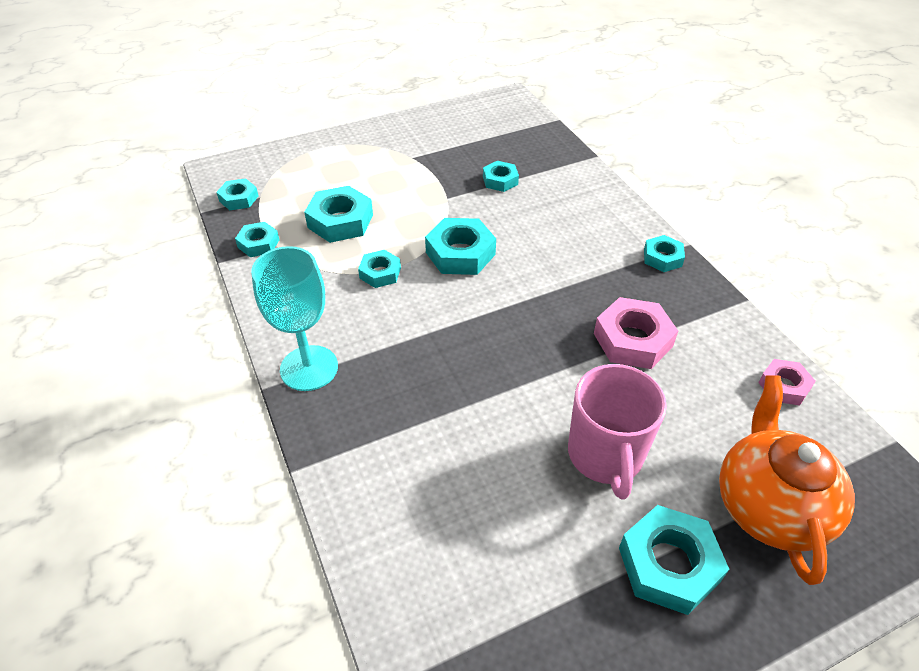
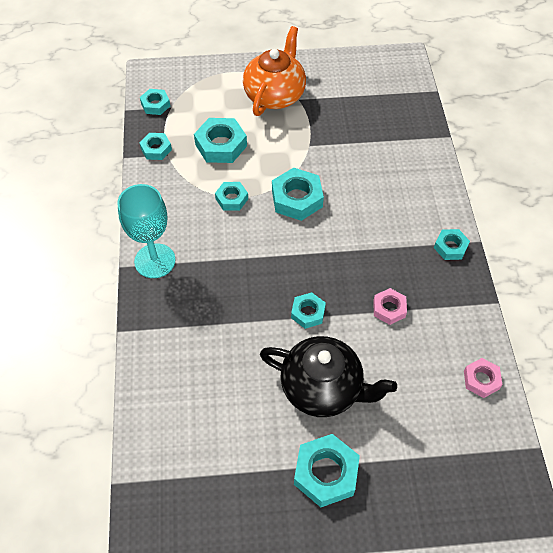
camera: 20 degrees right, 10 degrees up
turquoise nut [483,161,519,192] -> turquoise nut moved to [291,292,326,329]
pink mug [568,364,667,499] -> black teapot [260,336,397,417]
pink nut [594,297,678,369] -> pink nut [373,288,407,325], size x0.60
orange teapot [719,375,855,585] -> orange teapot moved to [243,26,306,116]

